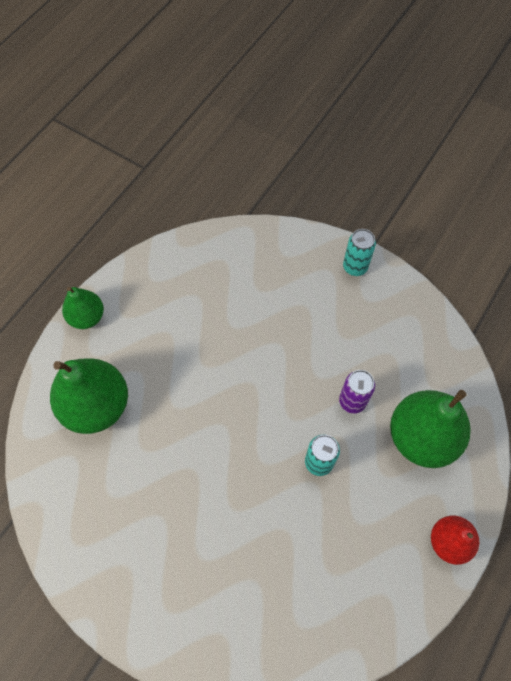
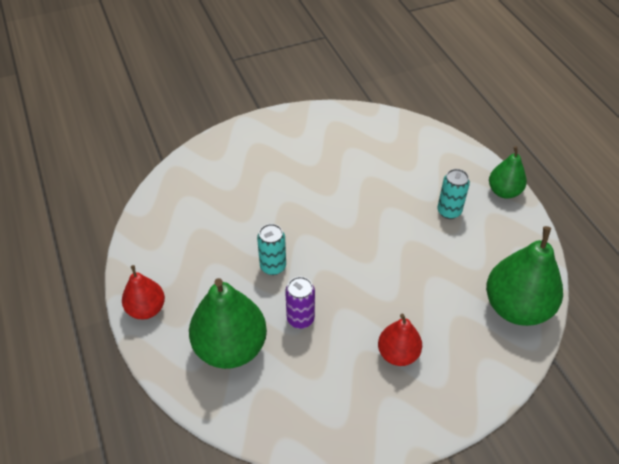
camera: 125 degrees right, 15 degrees down
green pear [50,358,128,434] -> green pear moved to [486,226,563,326]
turquoise can [343,229,376,276] -> turquoise can moved to [437,169,470,219]
none -> red pear [378,314,422,366]

